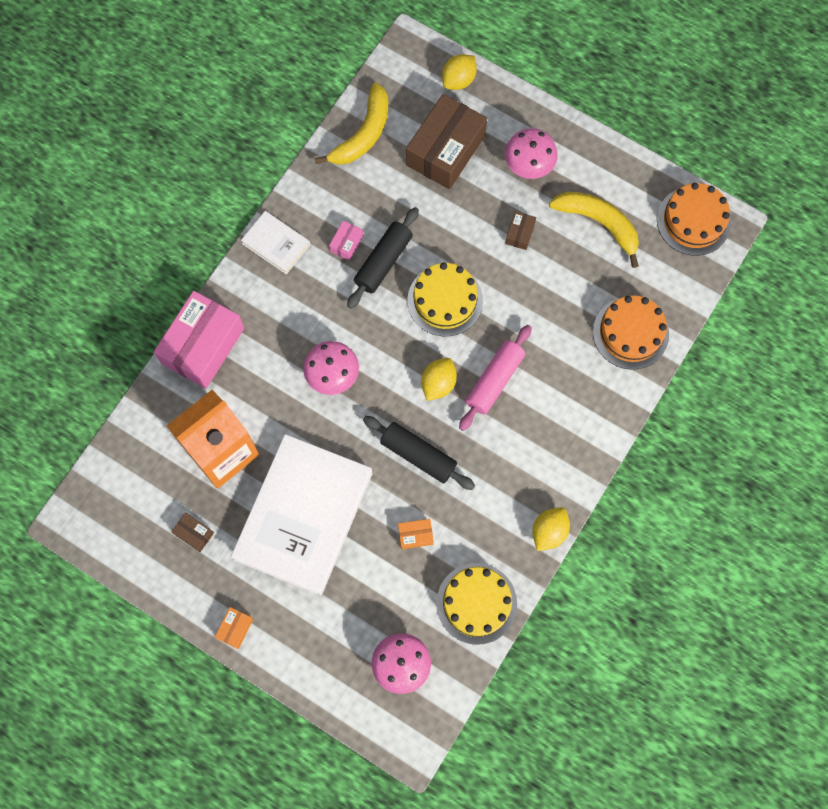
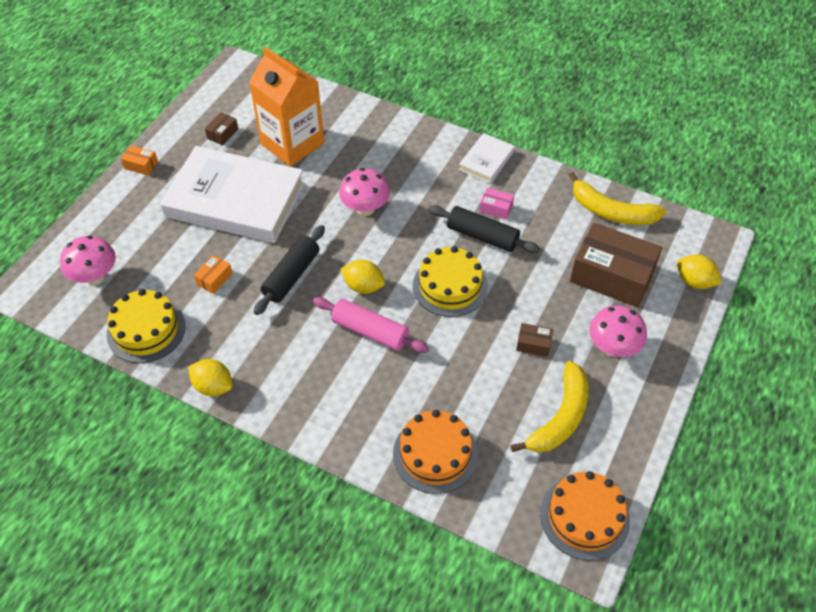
camera: 85 degrees right, 20 degrees down
pink box [154,291,244,388] -> none
orange box [398,519,434,549] -> orange box turned 45 degrees clockwise [194,255,233,294]

